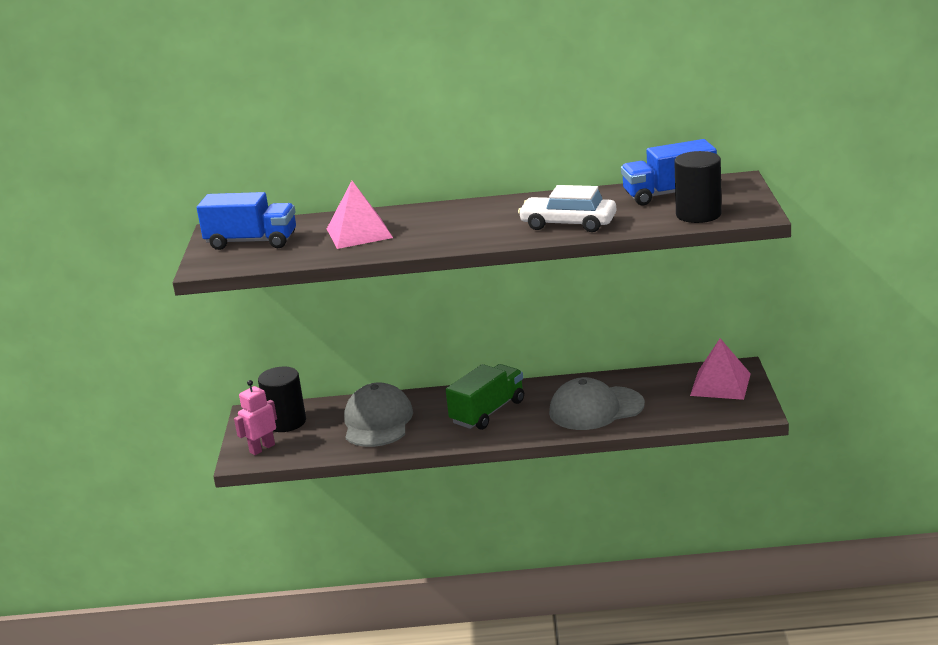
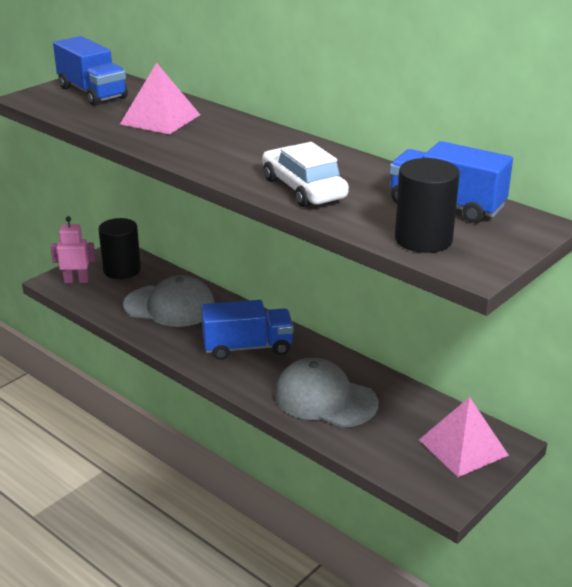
camera: 40 degrees right, 5 degrees up
grey cap [344,382,413,447] -> grey cap turned 60 degrees clockwise [123,275,215,327]
green truck [446,364,524,430] -> blue truck [201,300,293,360]

